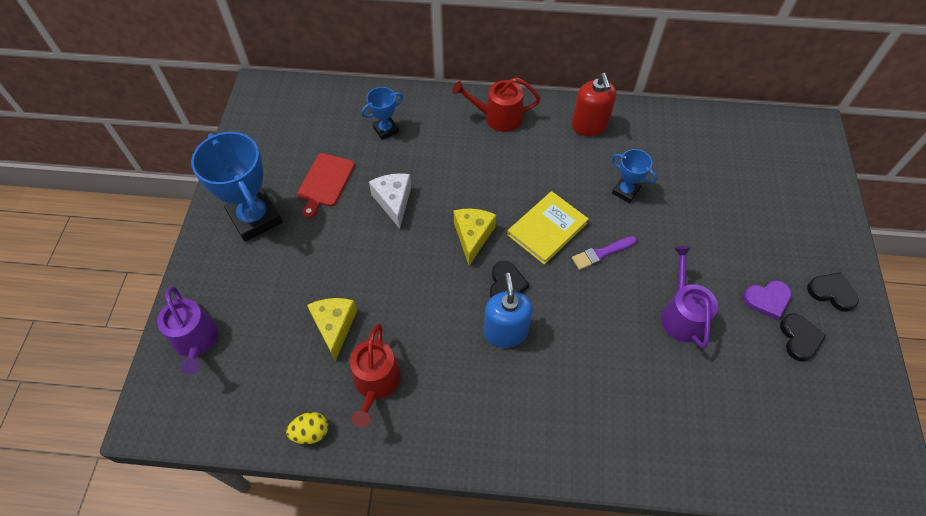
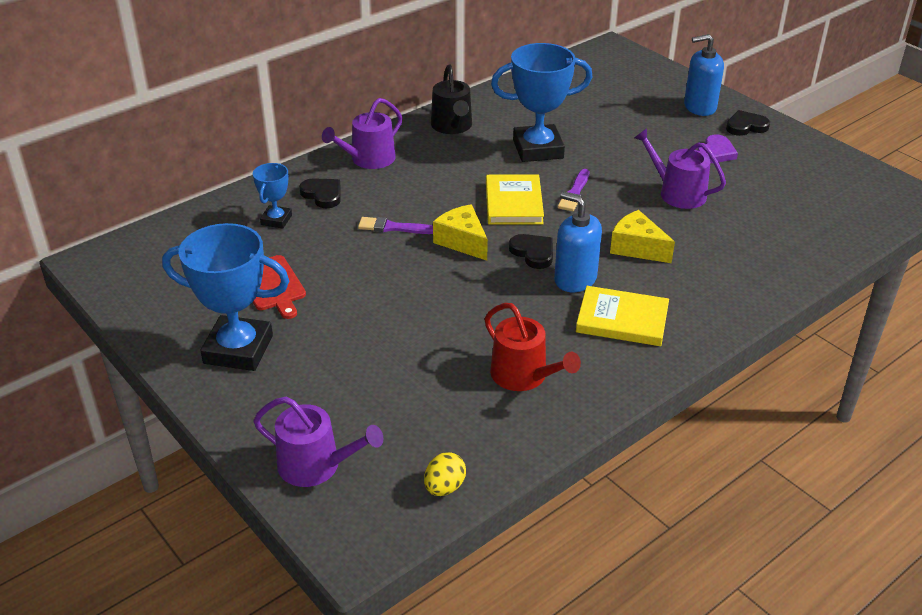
camera: 45 degrees left, 20 degrees down
yellow egg [286,412,328,444] -> yellow egg moved to [424,452,466,496]
yellow cheese [307,298,357,361] -> yellow cheese moved to [610,210,675,263]
white cheese [369,173,411,229] -> none
red watering can [452,78,541,132] -> purple watering can [322,98,402,169]
red soap dispenser [572,73,617,136] -> black watering can [431,64,472,134]
blue trophy [612,149,657,203] -> blue trophy [491,43,592,162], size x1.95
black heart [780,313,826,362] -> black heart moved to [299,178,341,208]
none -> purple brush [358,217,433,234]
none -> yellow book [576,286,669,346]
none -> blue soap dispenser [684,34,724,116]

